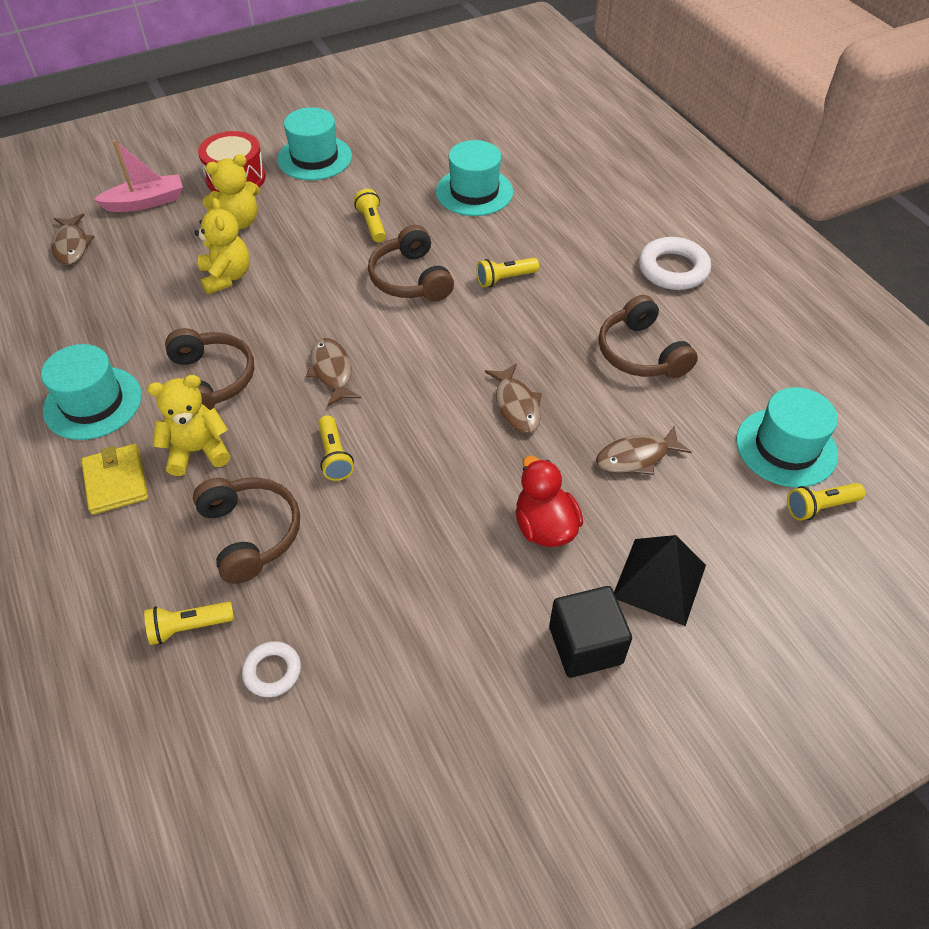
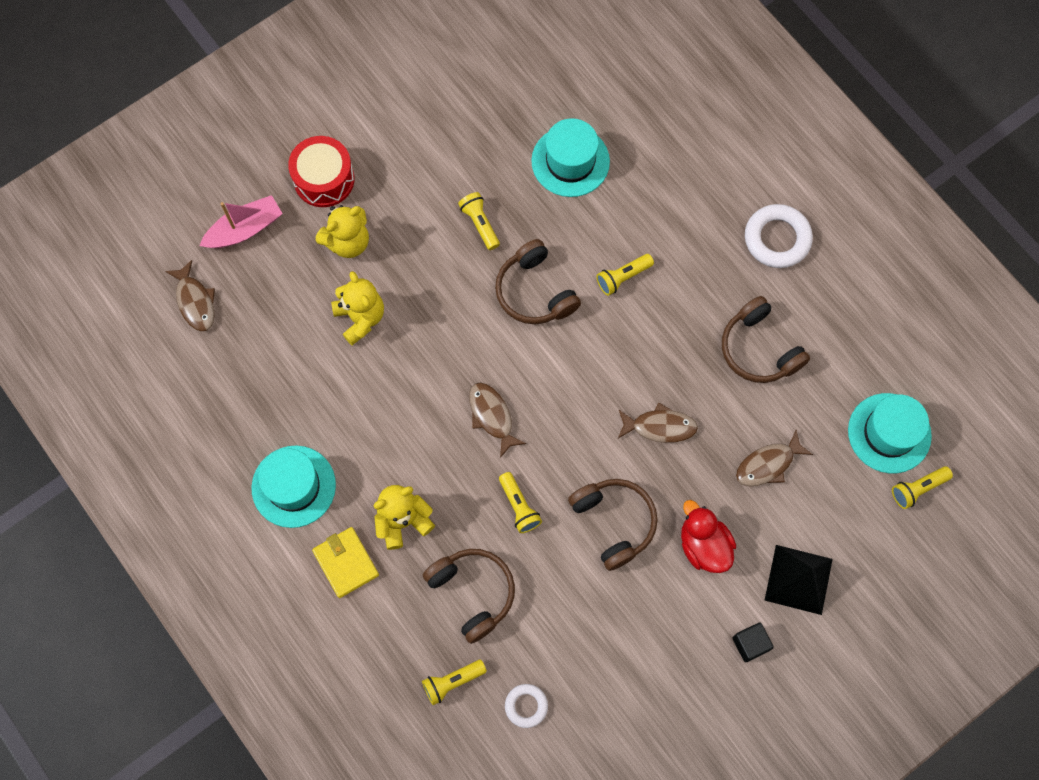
camera: 10 degrees left, 20 degrees up
brown headphones [165,328,254,410] -> brown headphones moved to [568,479,658,571]
turquoise hat [277,107,352,180] -> none
brown fish [485,363,542,433] -> brown fish turned 60 degrees counterclockwise [618,403,698,443]
black cube [549,586,632,678] -> black cube [732,622,774,662], size x0.63

